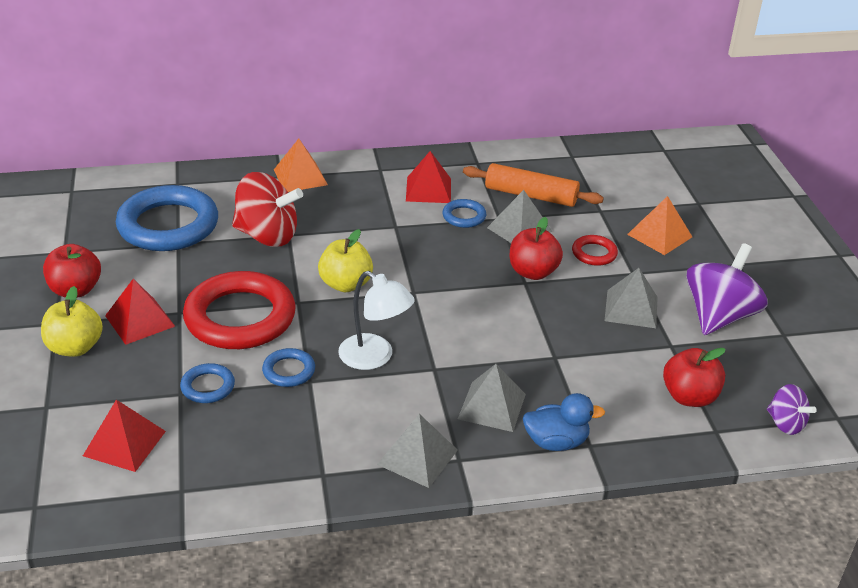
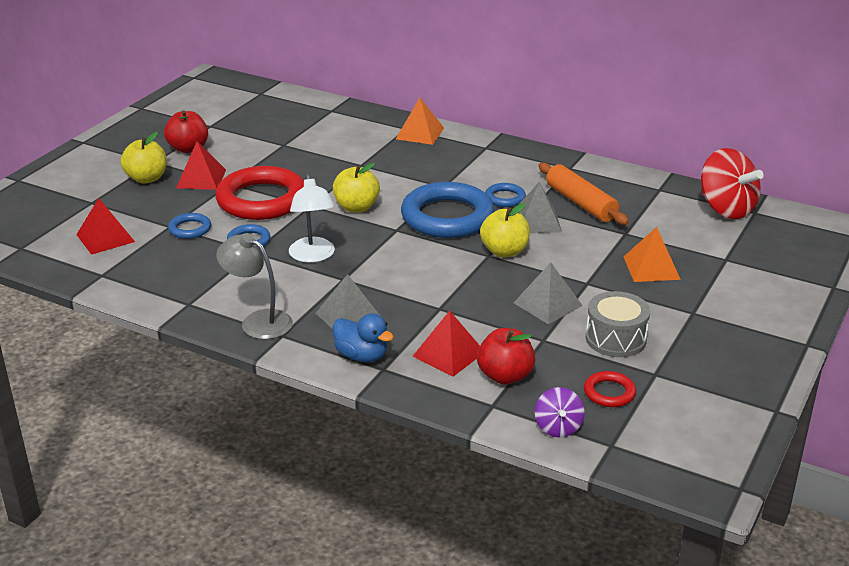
camera: 40 degrees right, 5 degrees down
blue ring [116,185,218,251] -> blue ring moved to [401,182,495,238]
red spinning top [232,172,303,247] -> red spinning top moved to [701,148,764,219]
grey pyramid [377,414,458,488] -> grey lamp [216,234,293,339]
red pyramid [406,151,451,203] -> red pyramid moved to [413,311,480,376]
red apple [510,217,563,280] -> yellow apple [480,203,530,257]
red ring [572,235,618,266] -> red ring moved to [584,371,636,407]
purple spinning top [687,243,768,335] -> grey drum [586,291,650,357]

